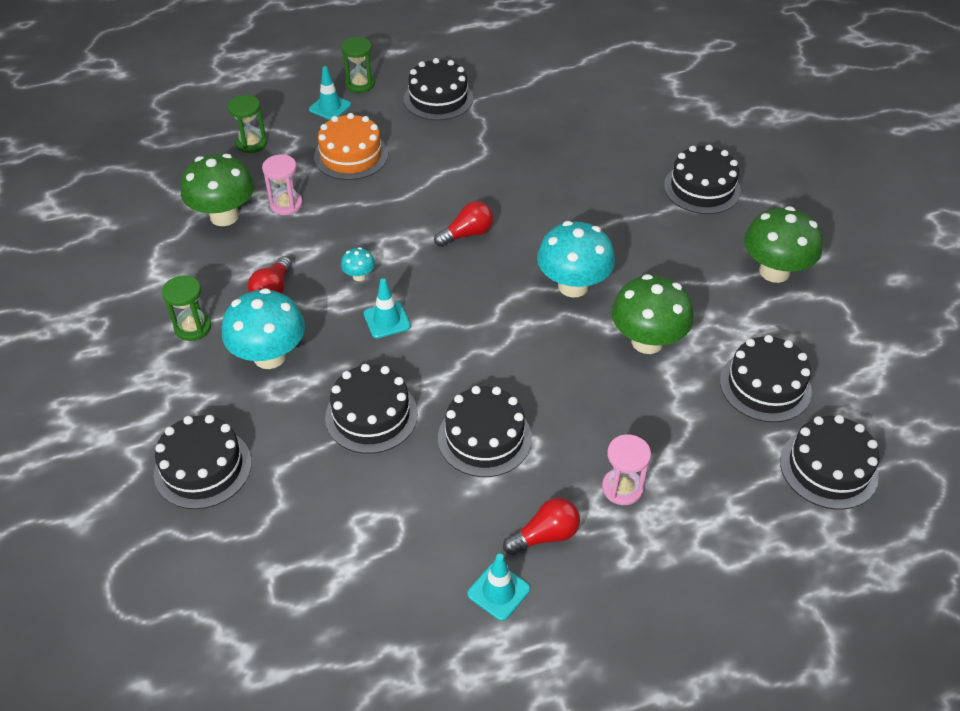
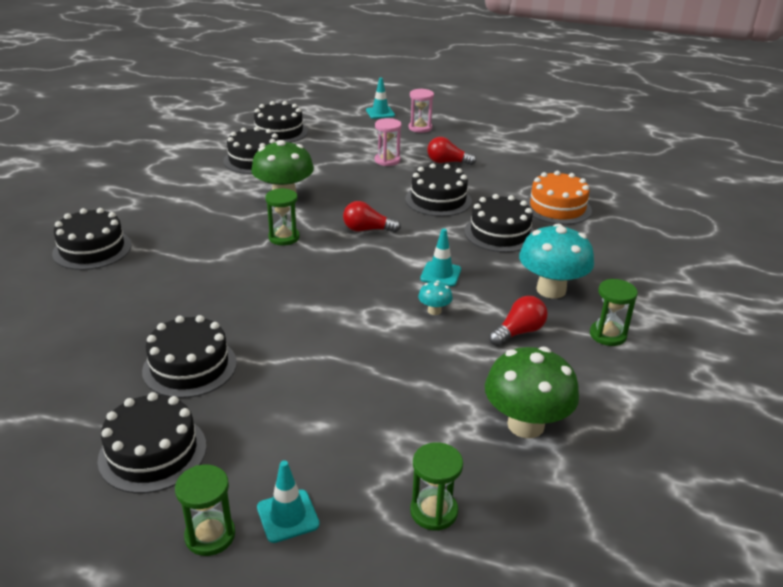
camera: 145 degrees left, 15 degrees down
black cake [154,415,252,509] -> black cake moved to [142,315,237,398]
pink hourglass [262,155,303,215] -> pink hourglass moved to [409,89,434,133]
orange cake [314,113,388,180] -> orange cake moved to [525,171,592,225]
red light bulb [434,201,493,247] -> red light bulb moved to [343,201,401,233]
turquoise traffic cone [467,554,530,621] -> turquoise traffic cone moved to [366,78,395,119]
turquoise mushroom [537,221,615,298] -> green hourglass [265,188,300,246]
green mushroom [744,206,823,283] -> none

